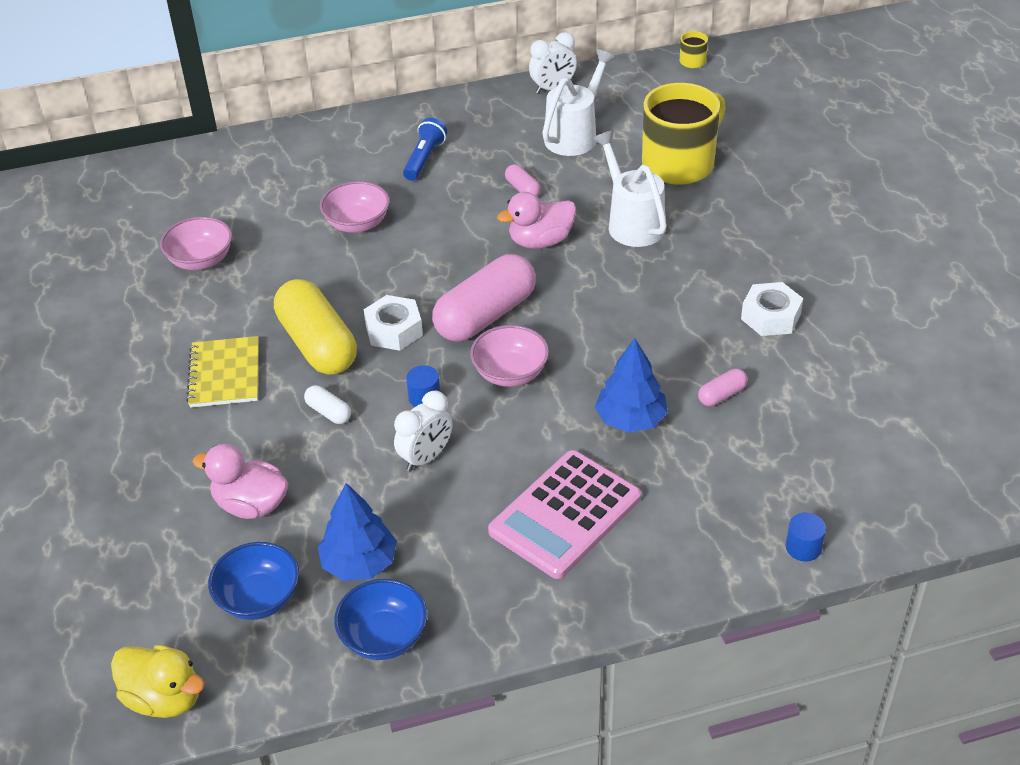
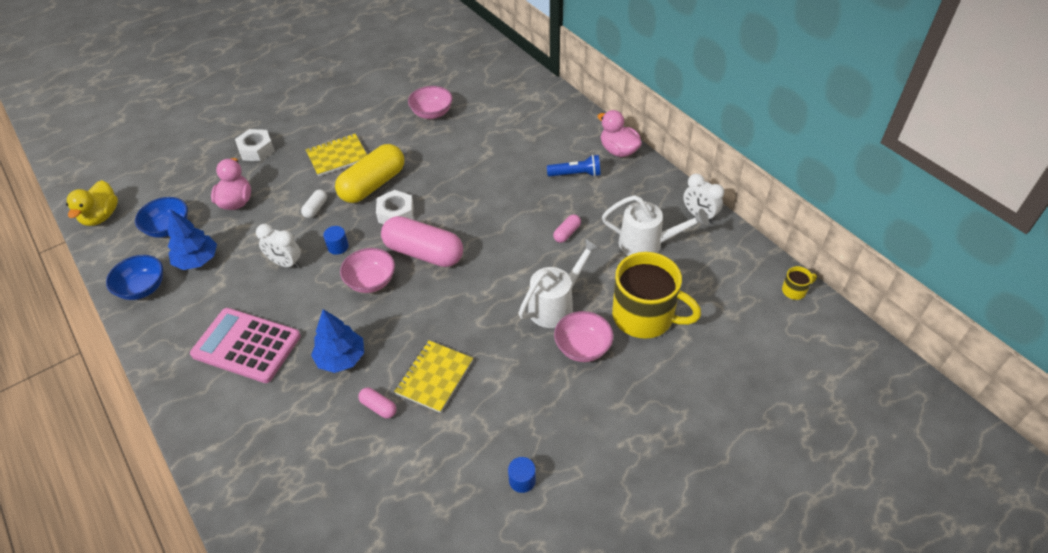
camera: 70 degrees right, 5 degrees up
pink bowl [320,181,390,233] -> pink bowl moved to [554,311,614,362]
pink duck [497,192,576,249] -> pink duck moved to [598,110,642,157]
white nut [741,282,803,336] -> white nut moved to [235,129,275,161]
blue cylinder [786,513,826,561] -> blue cylinder moved to [508,457,536,493]
none -> yellow notebook [394,340,473,413]

